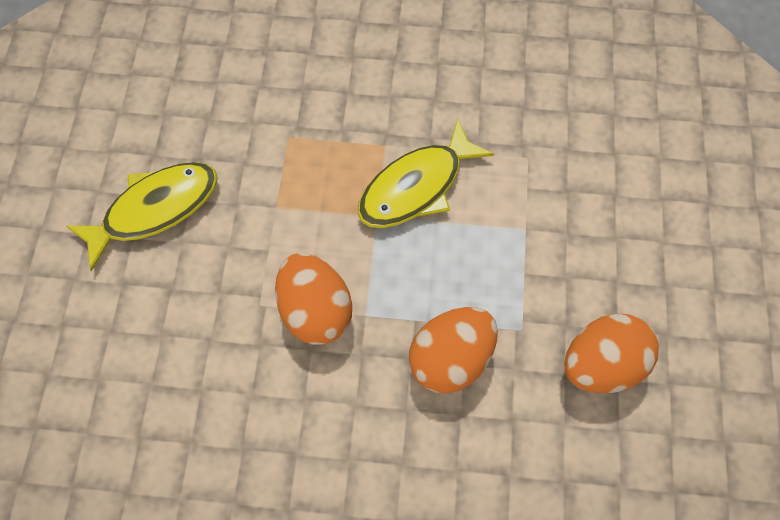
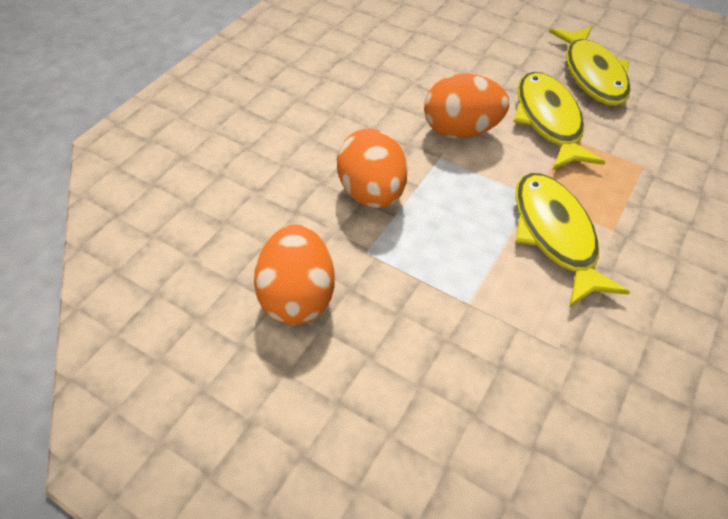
camera: 115 degrees right, 15 degrees down
none -> yellow fish [513,72,606,170]

